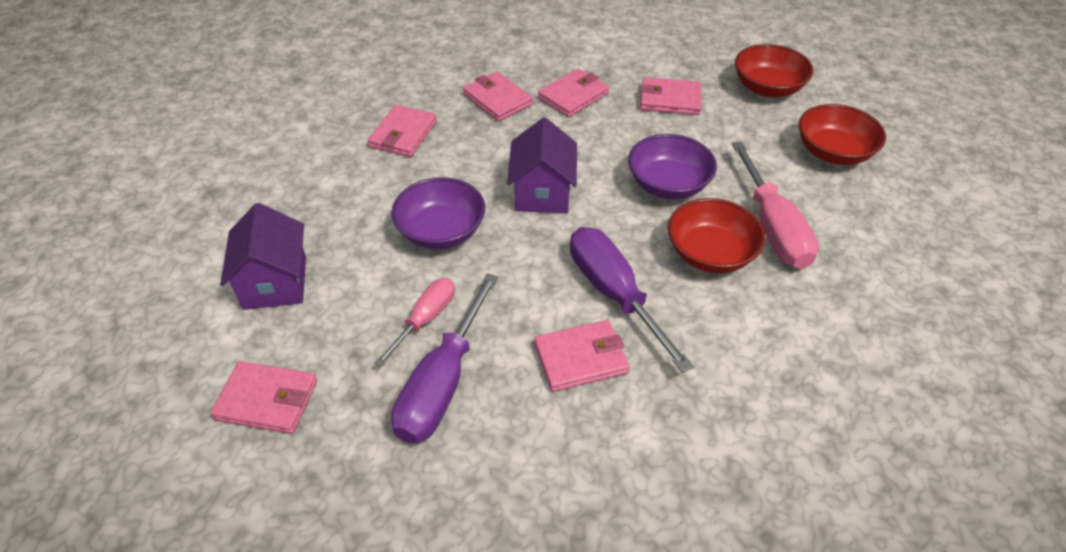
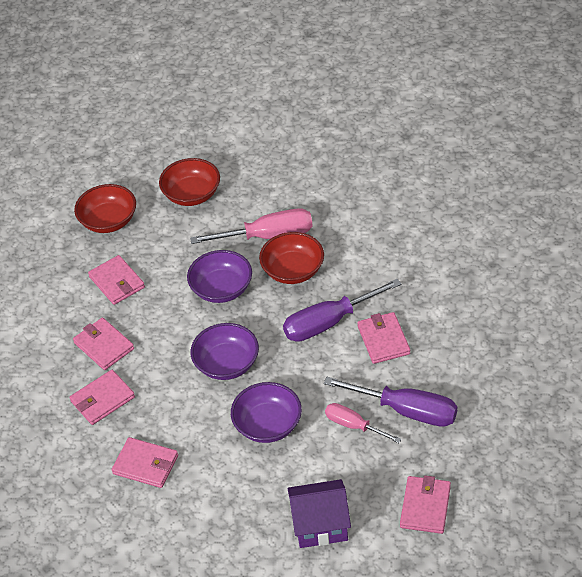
camera: 85 degrees left, 0 degrees up
purple house [507,117,577,213] -> purple bowl [190,323,259,380]
pink wallet [640,77,701,115] -> pink wallet turned 45 degrees counterclockwise [88,255,145,305]

